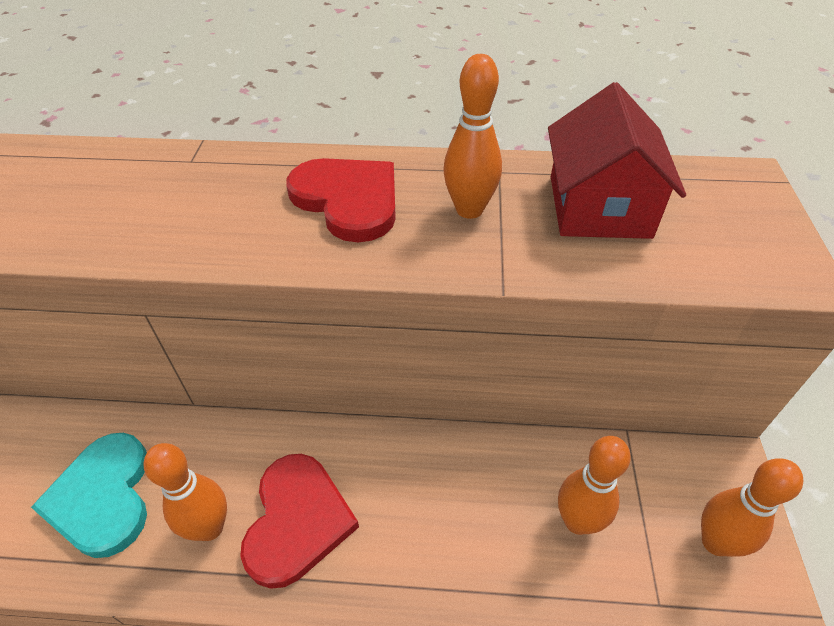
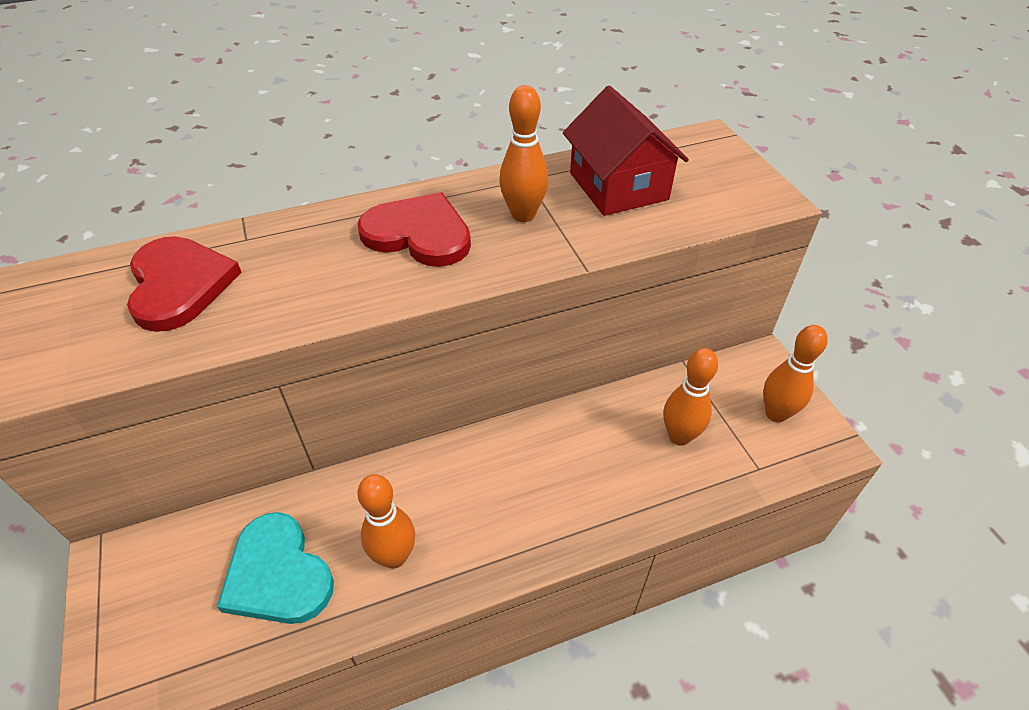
camera: 25 degrees left, 0 degrees up
red heart [240,454,359,589] -> red heart moved to [127,236,242,332]

